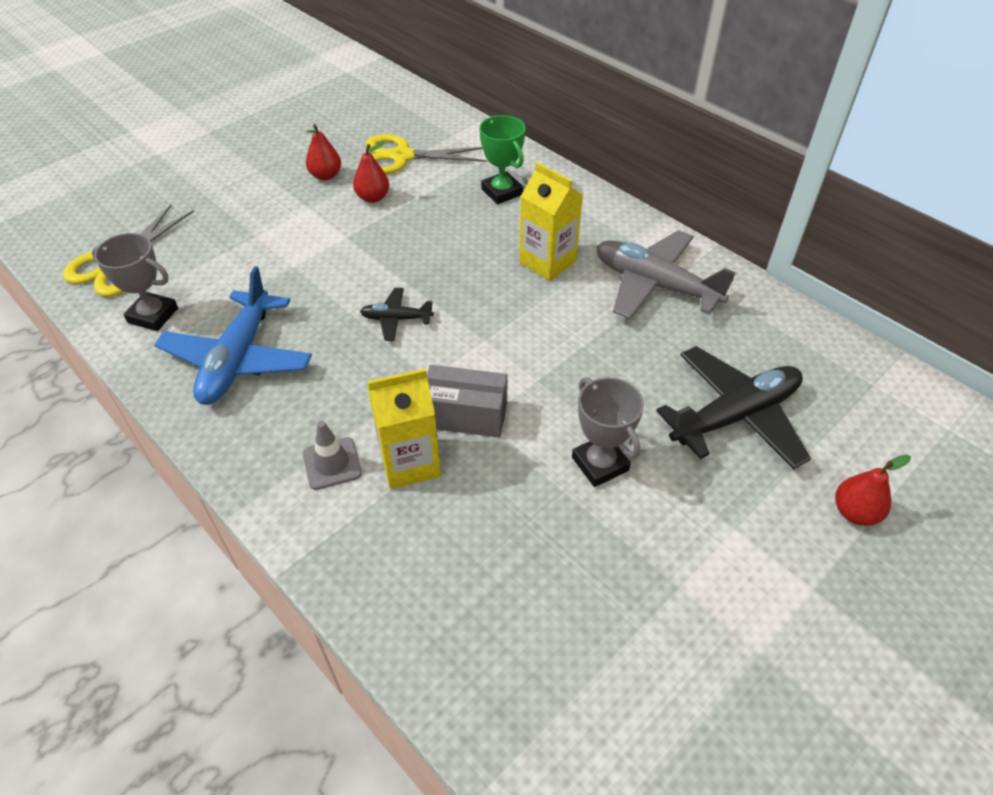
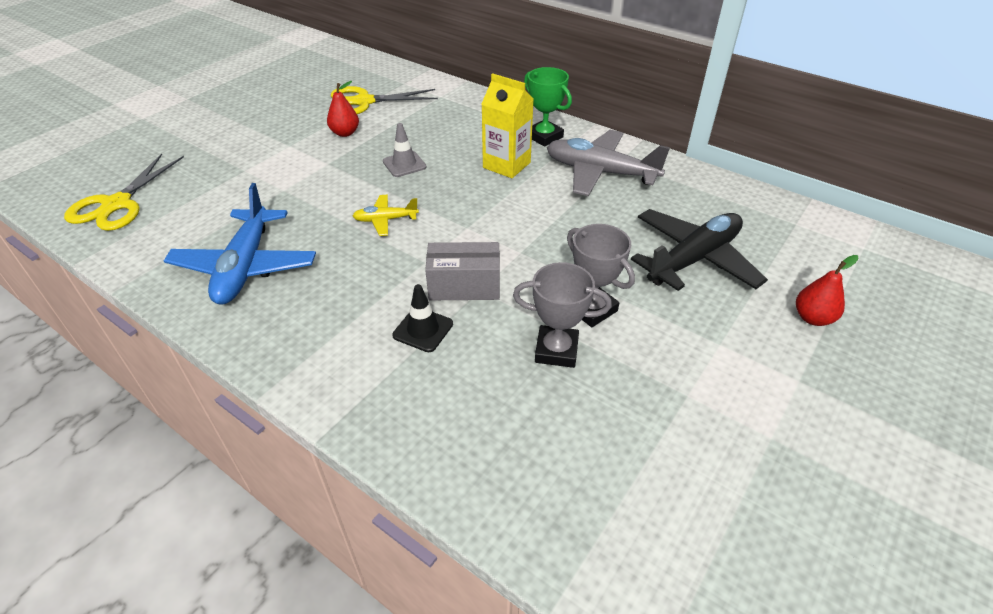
camera: 10 degrees left, 5 degrees down
grey trophy [92,233,178,331] -> grey trophy moved to [513,262,612,368]
grey traffic cone [303,421,362,490] -> grey traffic cone moved to [383,123,426,177]
red pear [306,124,341,180] -> none
black plane [360,288,434,341] -> yellow plane [353,195,419,236]
yellow carton [367,368,441,489] -> black traffic cone [392,284,453,352]
green trophy [479,115,525,204] -> green trophy moved to [524,67,572,147]

